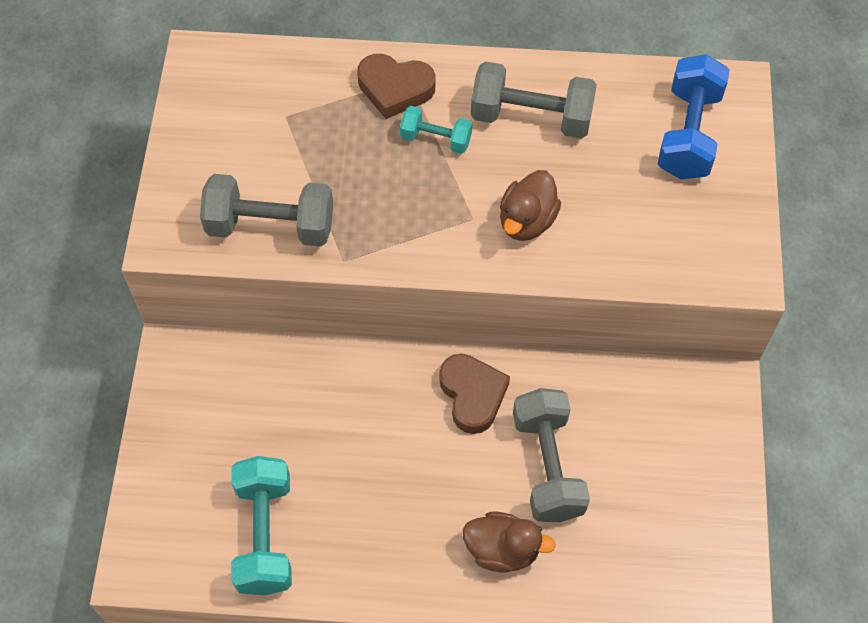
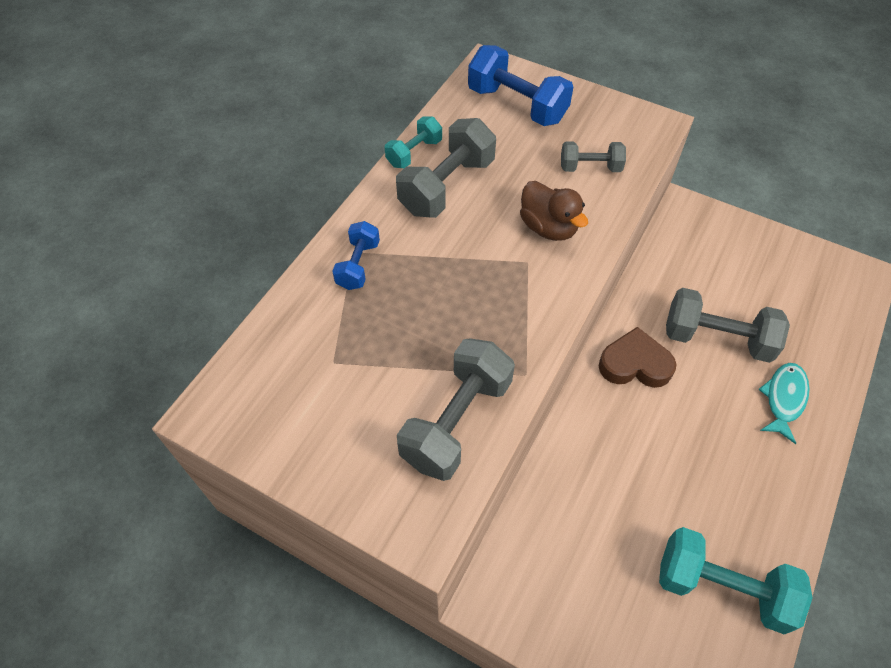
camera: 65 degrees left, 5 degrees down
brown heart [357,54,435,119] -> blue dumbbell [332,221,380,290]
turquoise dumbbell [400,106,472,154] -> turquoise dumbbell moved to [385,117,442,168]
brown duck [463,512,556,573] -> turquoise fish [758,363,809,444]
none -> grey dumbbell [561,141,626,172]

